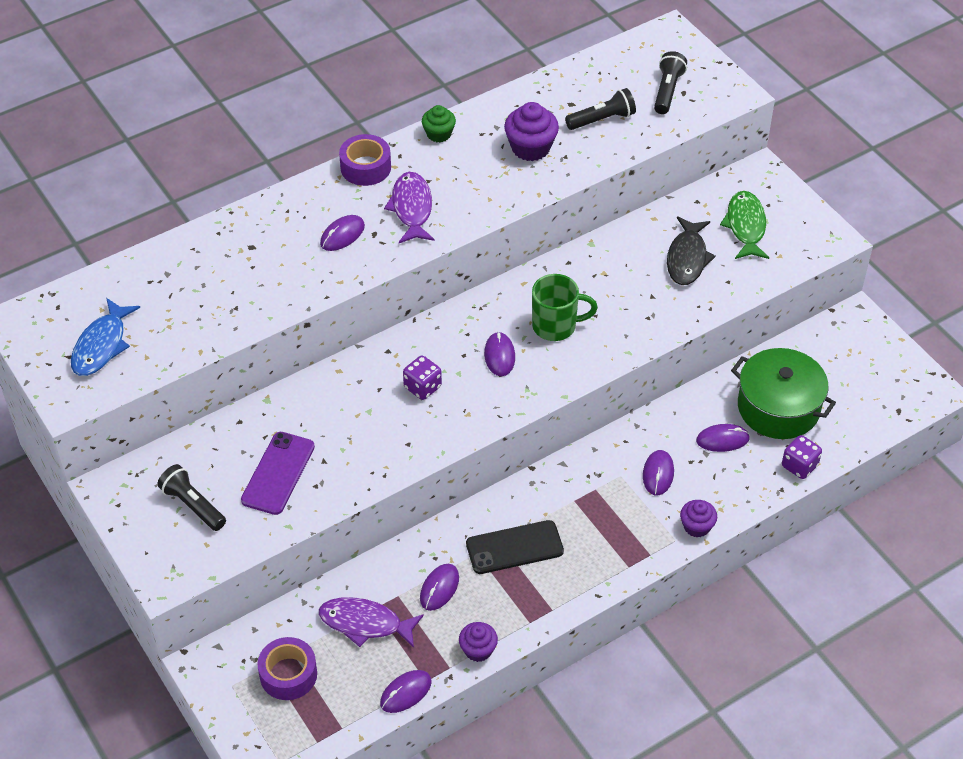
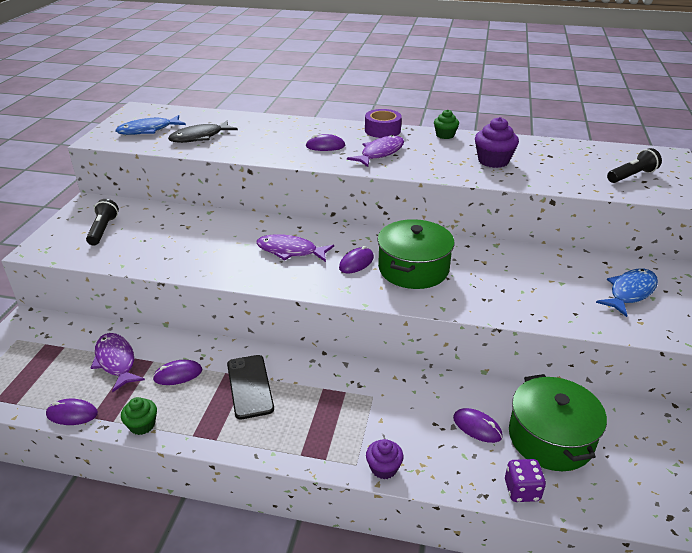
camera: 45 degrees right, 15 degrees down
purple phone [241,432,315,515] -> none
purple tape [257,637,317,700] -> none
purple dice [403,356,442,400] -> purple fish [256,234,334,262]
purple cupcake [459,622,498,662] -> green cupcake [121,397,157,435]
black phone [466,520,564,574] -> black phone turned 45 degrees clockwise [227,355,274,419]
green mug [532,274,598,341] -> green pot [377,219,454,289]
black flashlight [565,88,636,130] -> none
purple mouse [643,450,674,496] -> none
black fish [667,216,716,285] -> black fish moved to [168,121,238,143]
green fish [720,191,769,259] -> blue fish [596,269,658,317]

